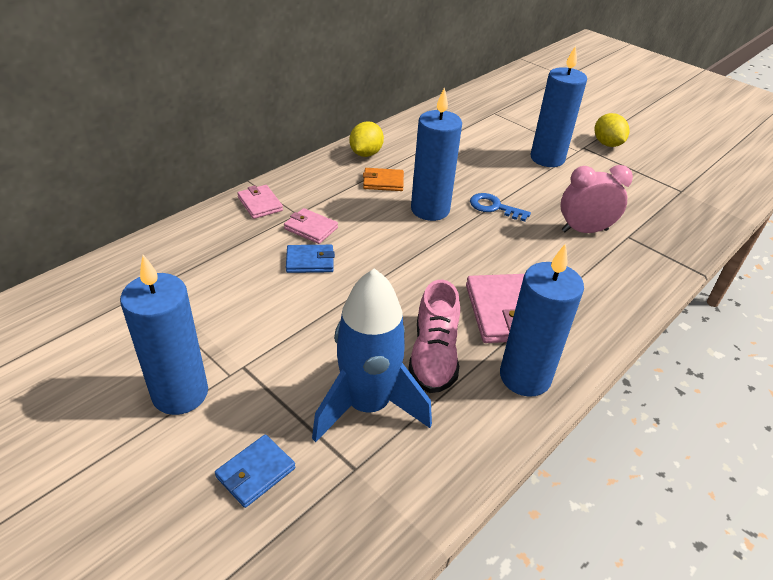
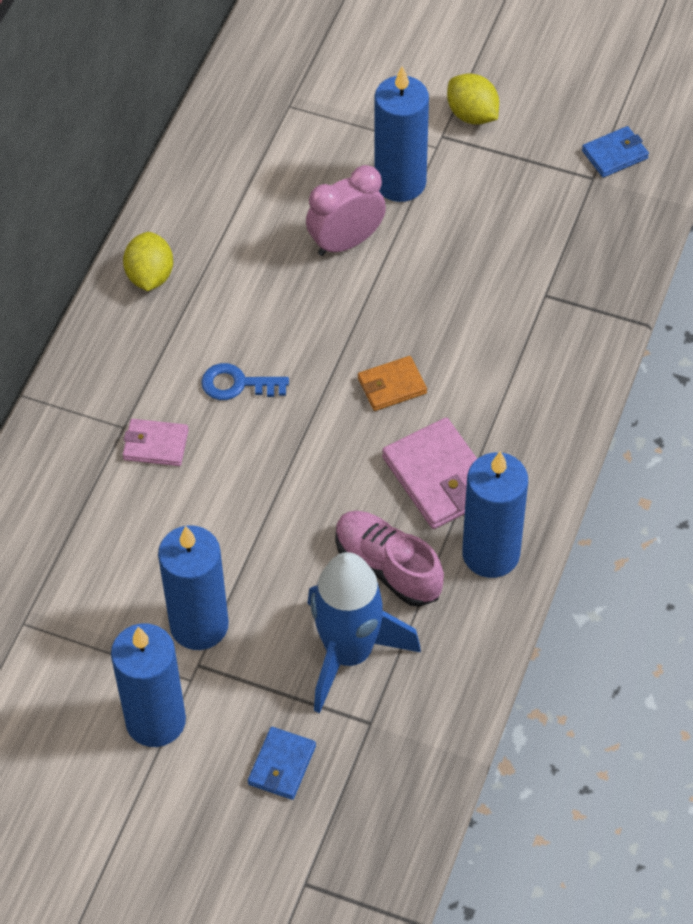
camera: 20 degrees left, 15 degrees up
pink wallet [237,185,283,219] -> none
blue wallet [286,245,335,273] -> blue wallet moved to [582,126,649,178]
orange wallet [363,168,404,191] -> orange wallet moved to [358,356,427,411]
pink shoe [408,280,460,393] -> pink shoe turned 150 degrees clockwise [335,511,444,607]
blue candle [411,87,462,221] -> blue candle moved to [158,525,229,650]
blue key [470,193,531,221] -> blue key moved to [201,363,289,400]
pink clock [561,165,633,233] -> pink clock moved to [306,165,386,256]

